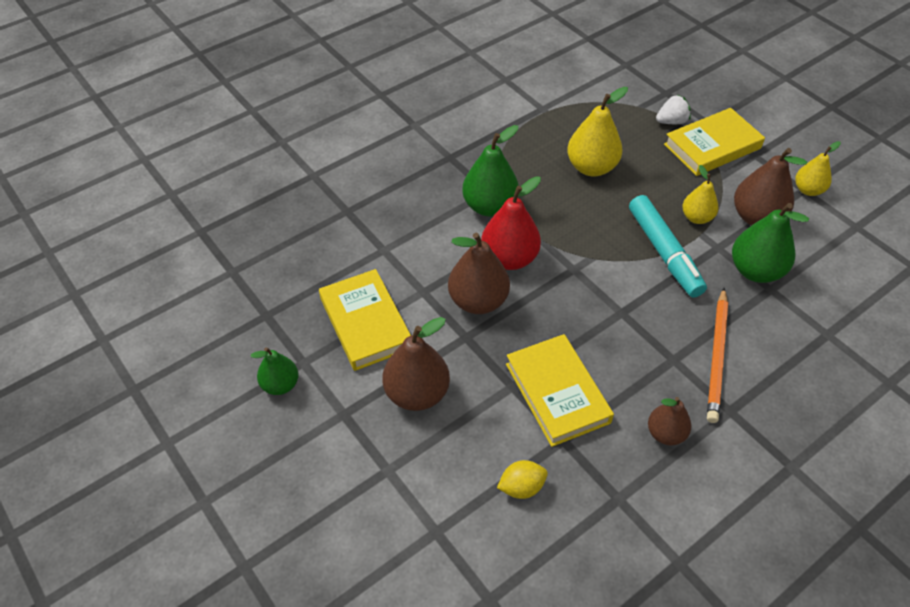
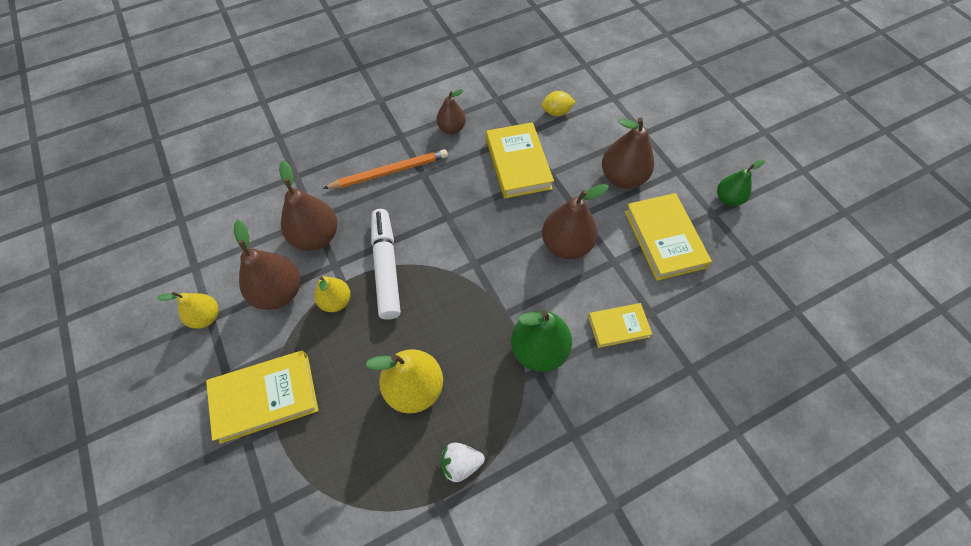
camera: 170 degrees left, 10 degrees up
red pear [481,176,541,270] -> none
turquoise marker [629,195,707,298] -> white marker [371,209,401,320]
white strawberry [656,95,691,124] -> white strawberry moved to [441,442,485,482]
orange pencil [707,288,728,423] -> orange pencil turned 45 degrees clockwise [323,149,448,189]
green pear [732,203,809,283] -> brown pear [279,161,337,251]
none -> yellow book [588,303,652,348]

